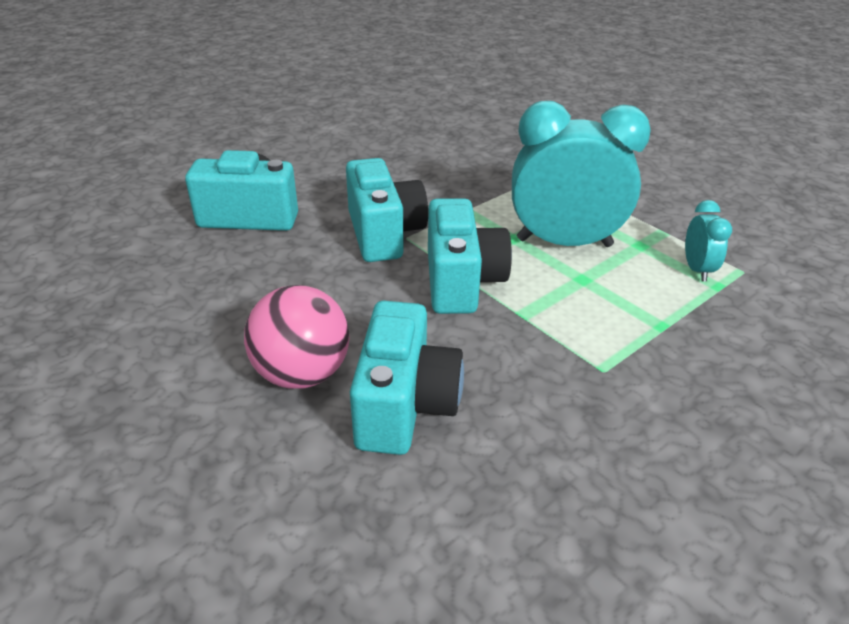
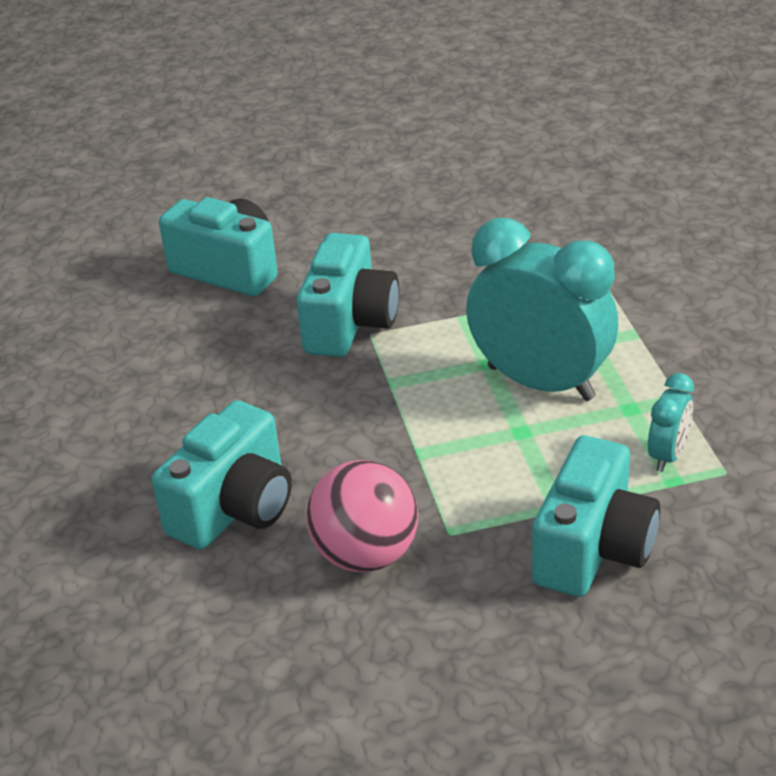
camera: 30 degrees right, 0 degrees up
pink ball [244,285,350,389] -> pink ball moved to [306,460,418,572]
turquoise camera [428,198,512,314] -> turquoise camera moved to [532,436,660,597]

